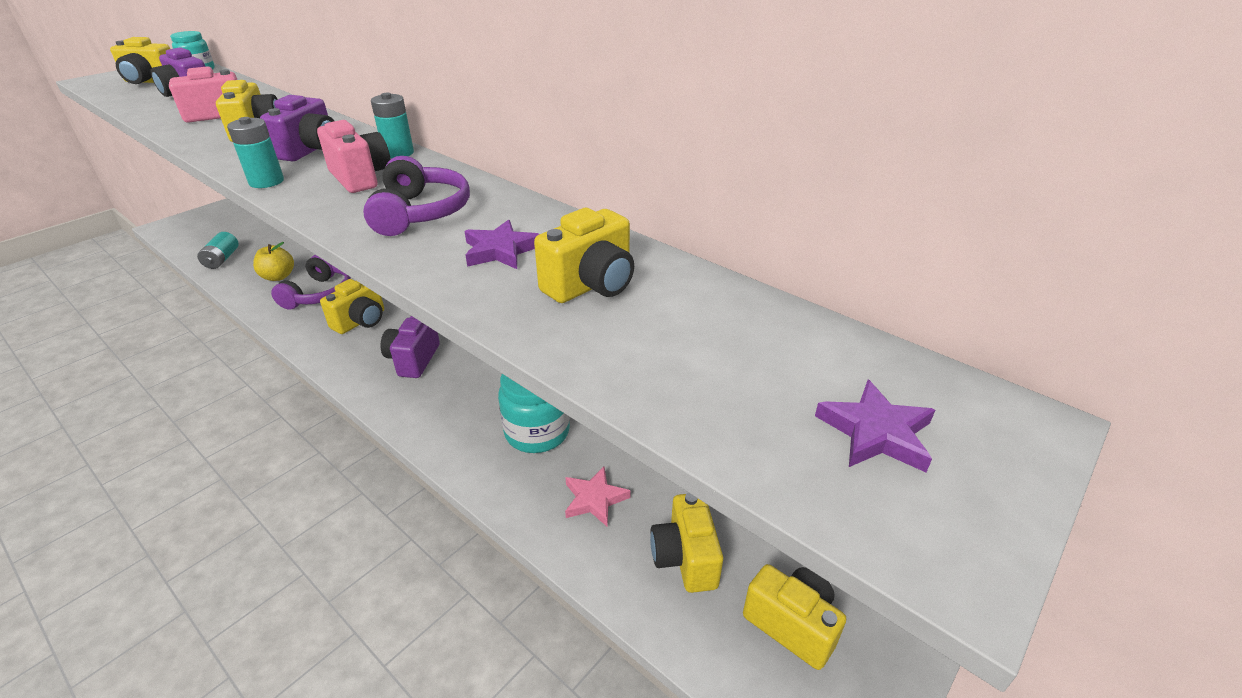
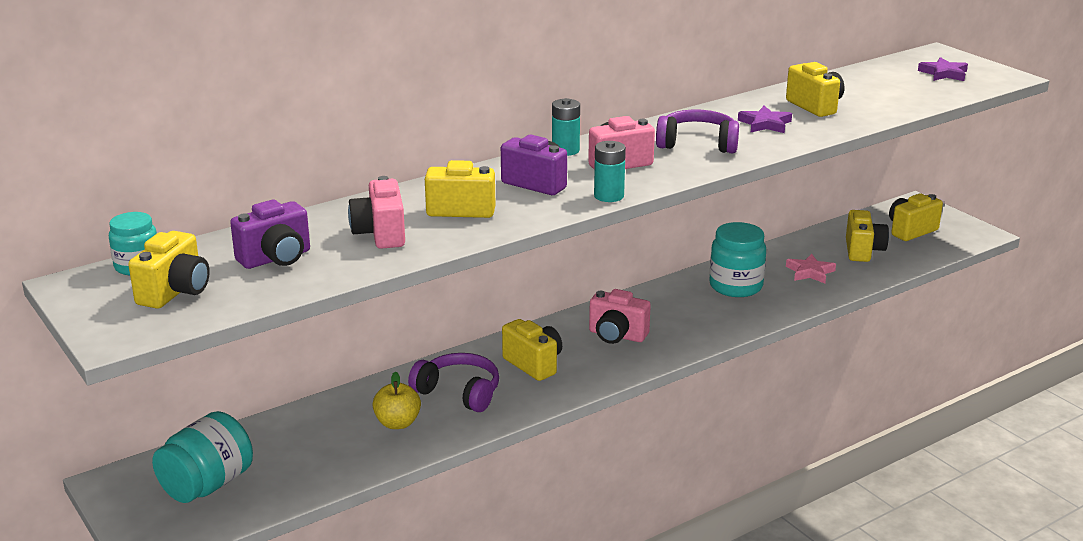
camera: 75 degrees left, 10 degrees down
turquoise battery [197,232,239,269] -> none
purple camera [380,316,440,378] -> pink camera [589,289,651,344]
yellow camera [650,493,723,593] -> yellow camera turned 90 degrees counterclockwise [846,210,889,262]
none -> turquoise jar [152,411,253,503]

